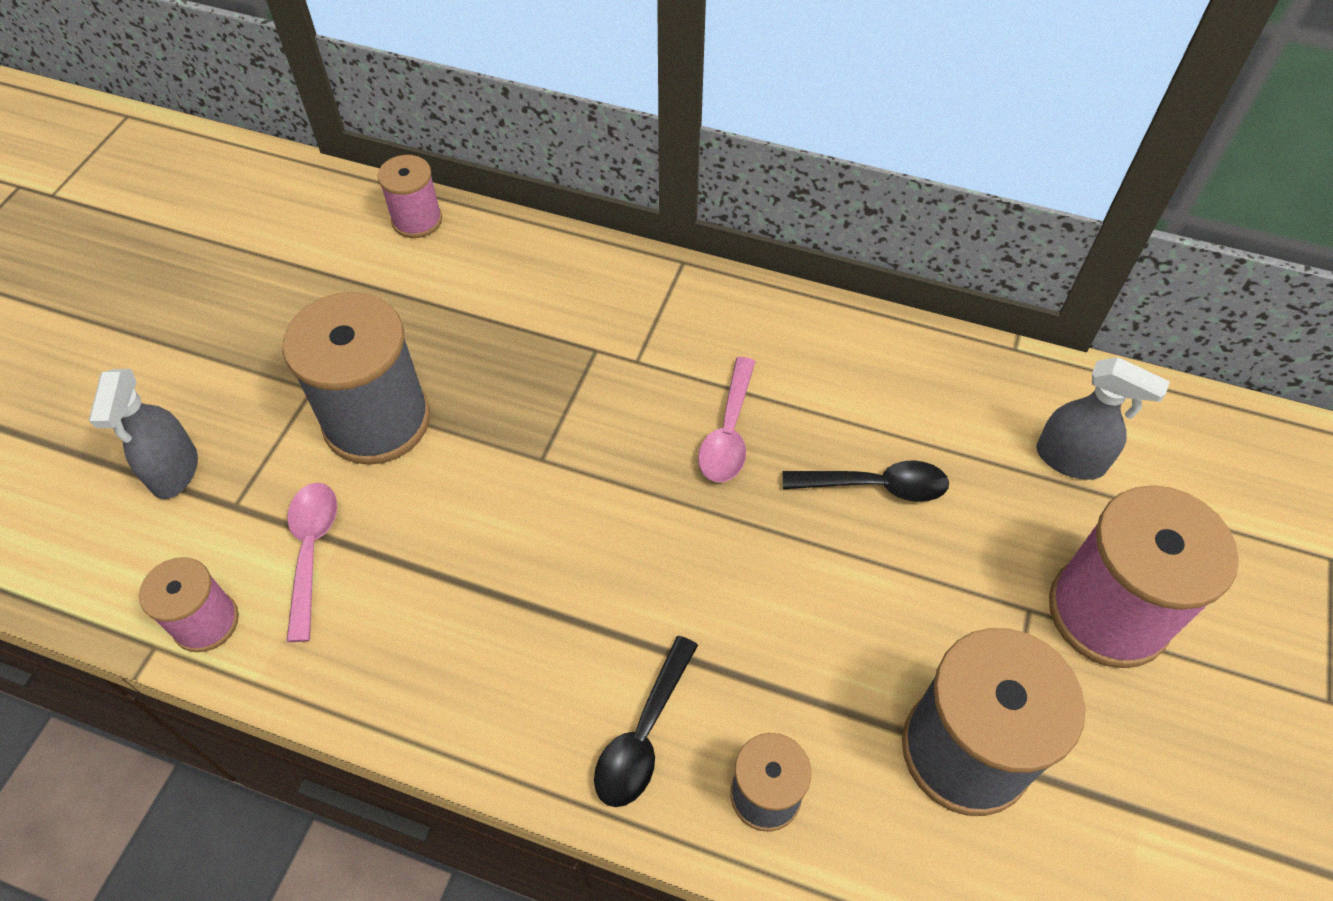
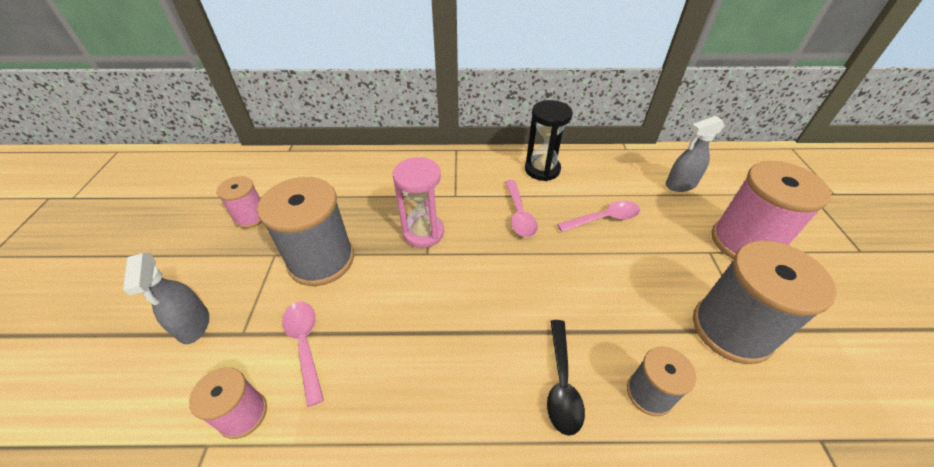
camera: 20 degrees left, 10 degrees down
pink spool [378,155,442,238] -> pink spool moved to [217,176,262,228]
black spoon [783,460,949,502] -> pink spoon [557,201,640,232]
grey spray bottle [1036,357,1170,480] -> grey spray bottle turned 150 degrees clockwise [666,116,725,192]
none -> pink hourglass [393,157,444,248]
none -> black hourglass [525,100,573,181]

